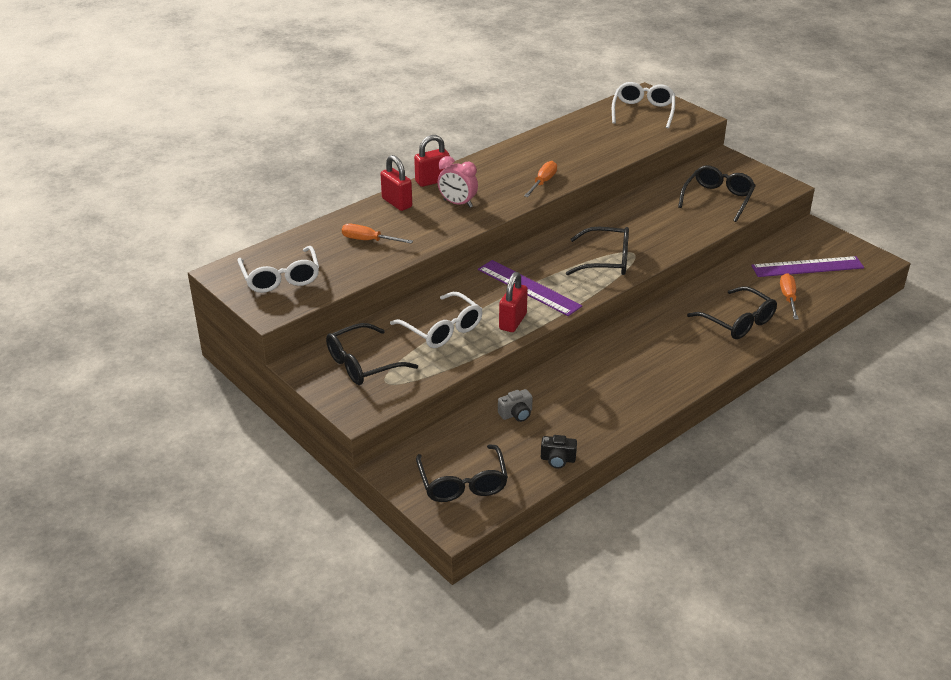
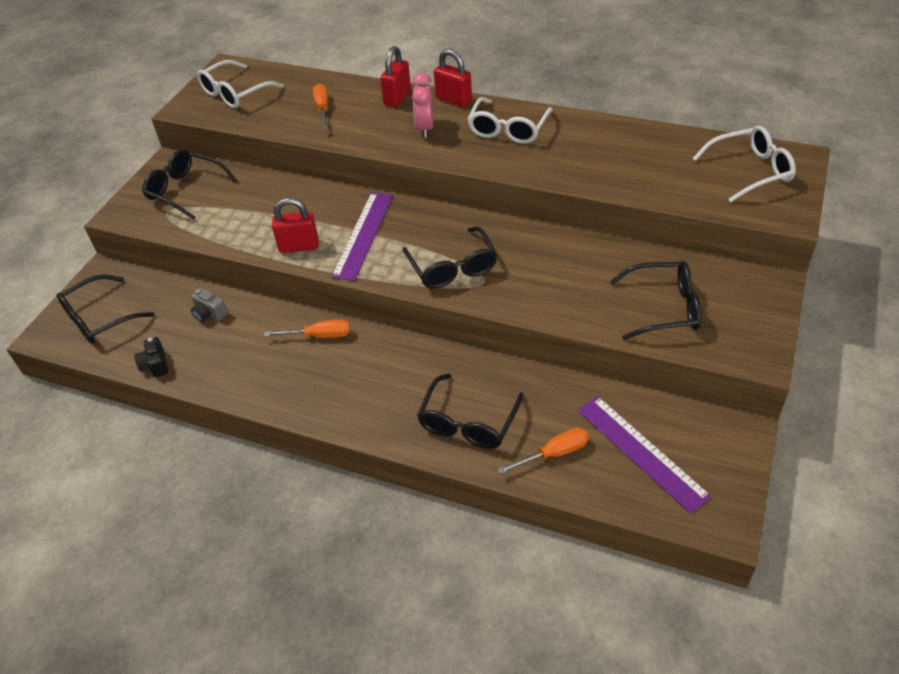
camera: 65 degrees right, 10 degrees up
white glasses [390,292,483,348] -> white glasses moved to [467,97,553,144]
orange screwdriver [524,161,557,197] -> orange screwdriver moved to [264,319,350,338]

